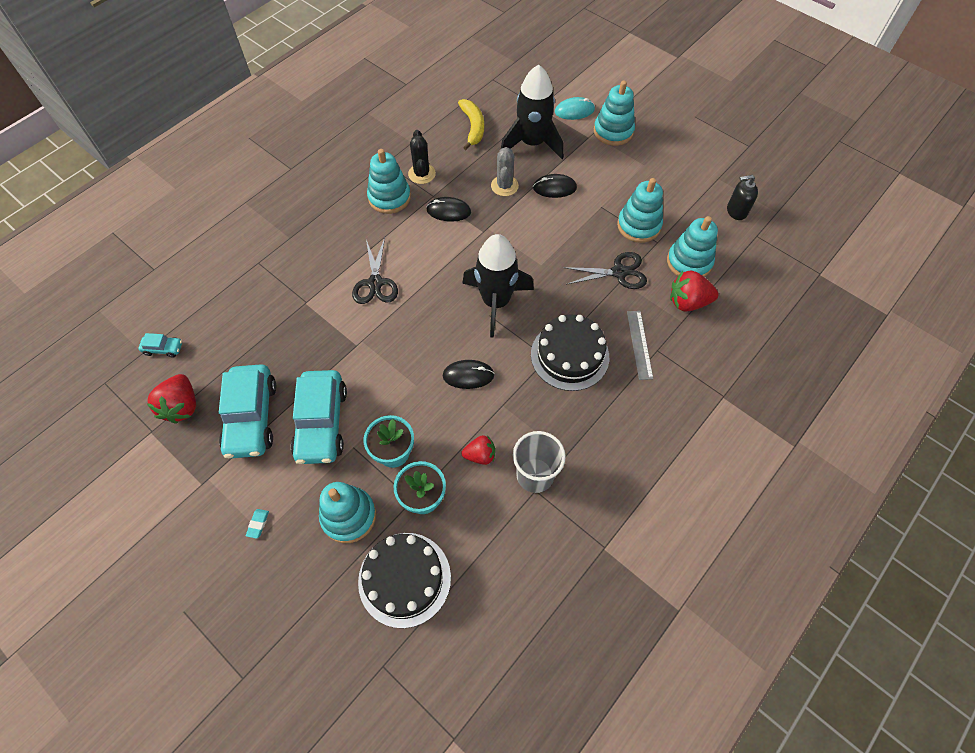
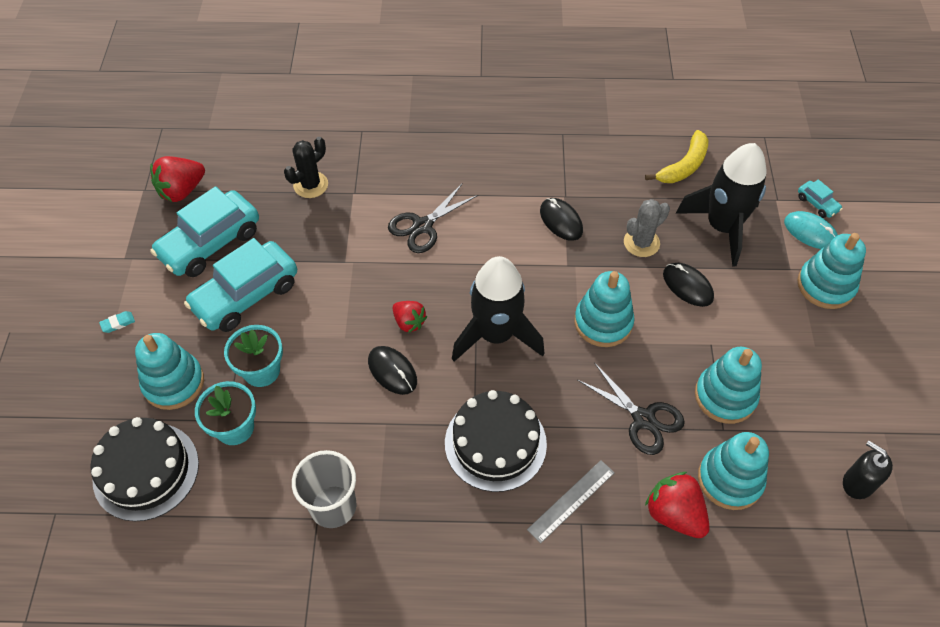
camera: 50 degrees right, 5 degrees down
turquoise car [138,333,182,358] -> turquoise car moved to [798,179,843,218]
turquoise stacking toy [367,149,411,214] -> turquoise stacking toy moved to [574,271,634,347]
black cactus [408,130,436,184] -> black cactus moved to [284,137,328,198]
red strawberry [461,435,495,465] -> red strawberry moved to [392,301,427,333]

